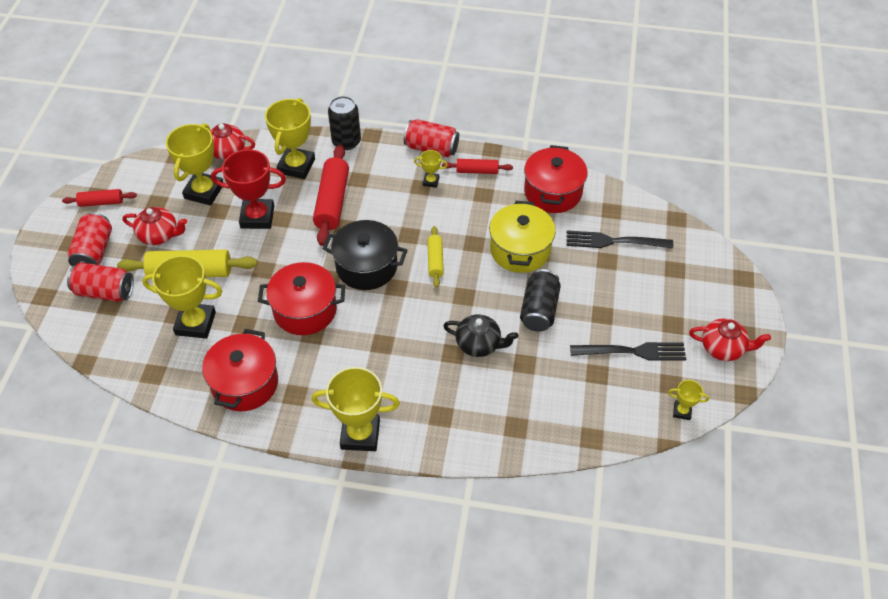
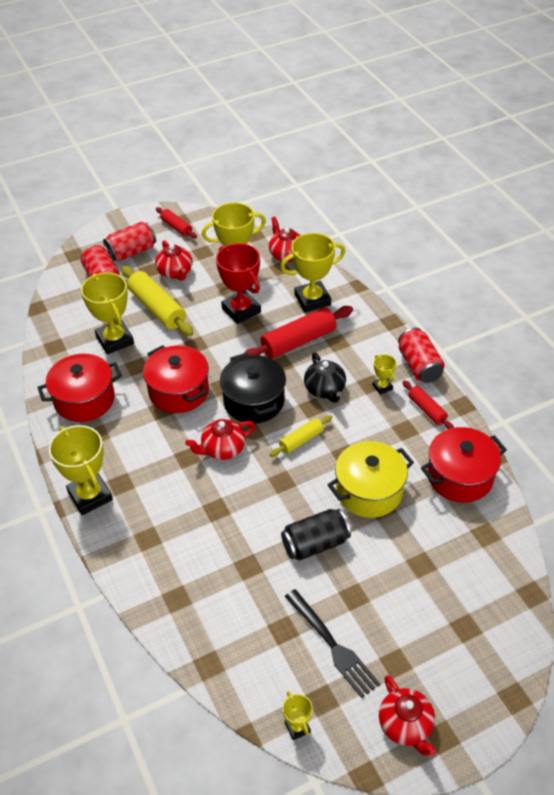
camera: 55 degrees right, 5 degrees down
black can [328,96,361,150] -> none
black teapot [443,314,518,357] -> black teapot moved to [304,353,346,403]
black fork [566,230,673,249] -> none
none -> red teapot [185,419,255,460]

